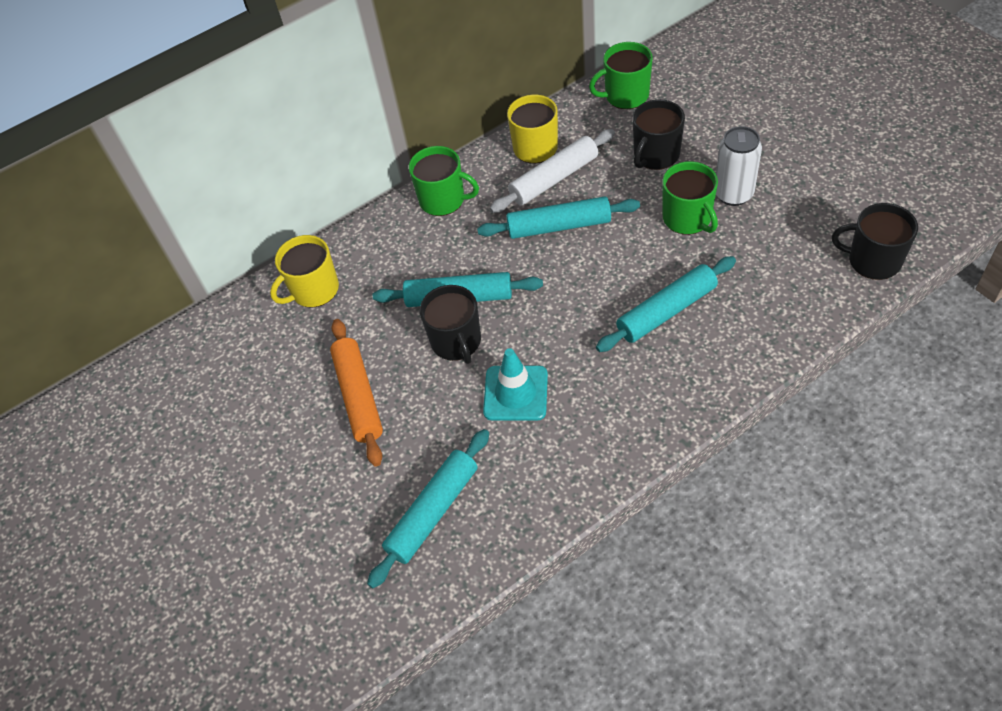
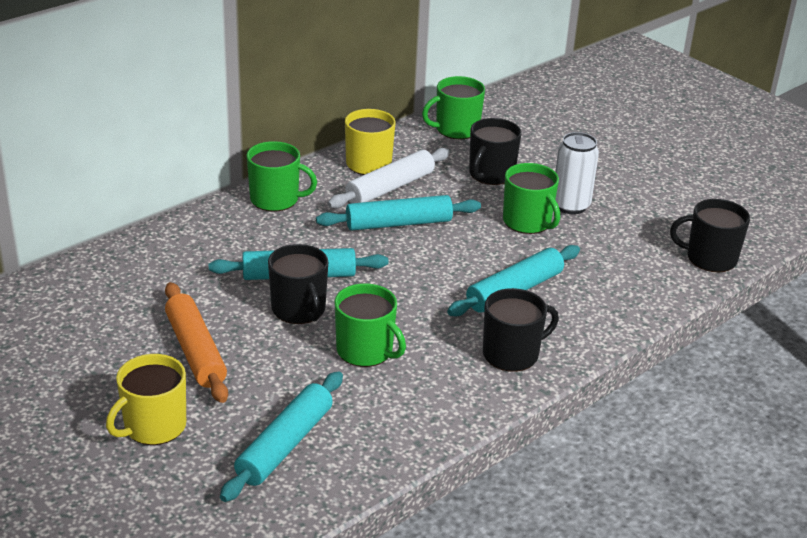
camera: 15 degrees left, 20 degrees down
yellow mug [270,235,339,308] -> yellow mug moved to [106,354,186,445]
turquoise traffic cone [483,348,548,421] -> green mug [335,283,406,367]
none -> black mug [483,288,559,372]

